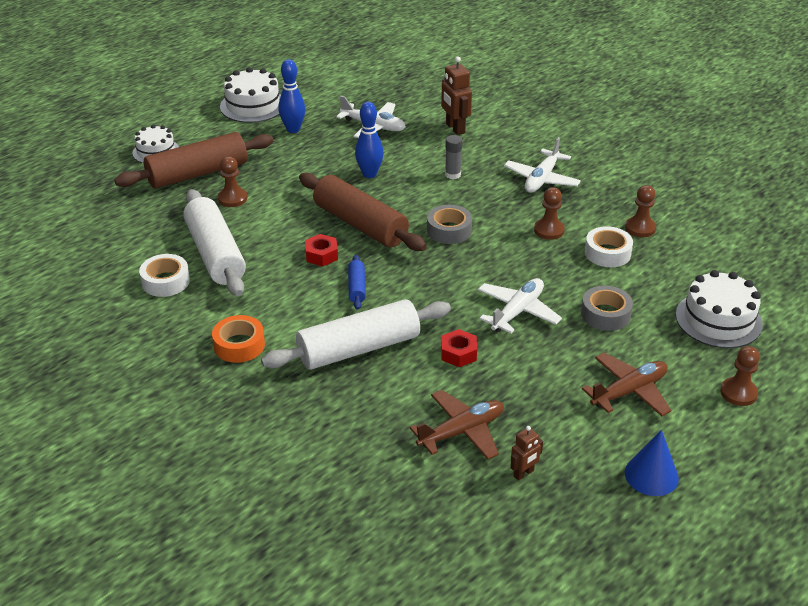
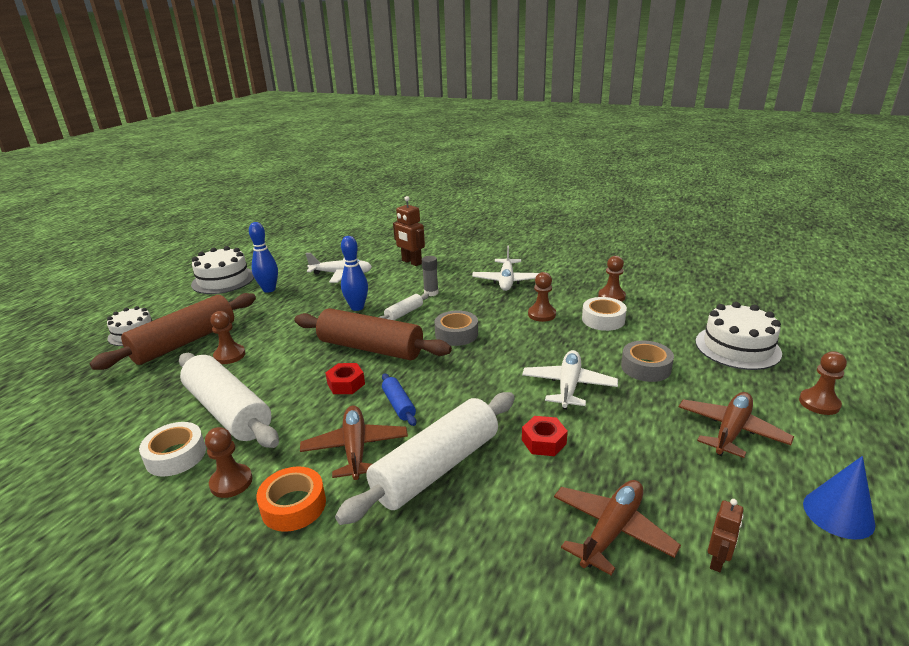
camera: 20 degrees left, 10 degrees down
none -> brown pawn [205,427,253,498]
none -> brown plane [300,406,408,480]
none -> white rolling pin [379,293,429,320]

